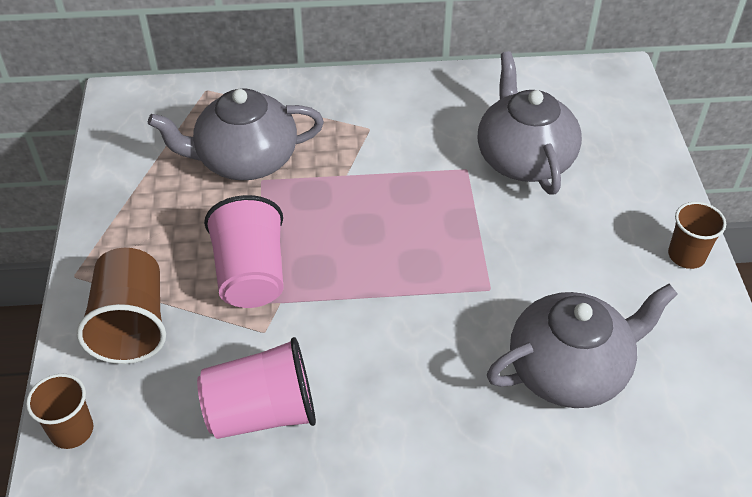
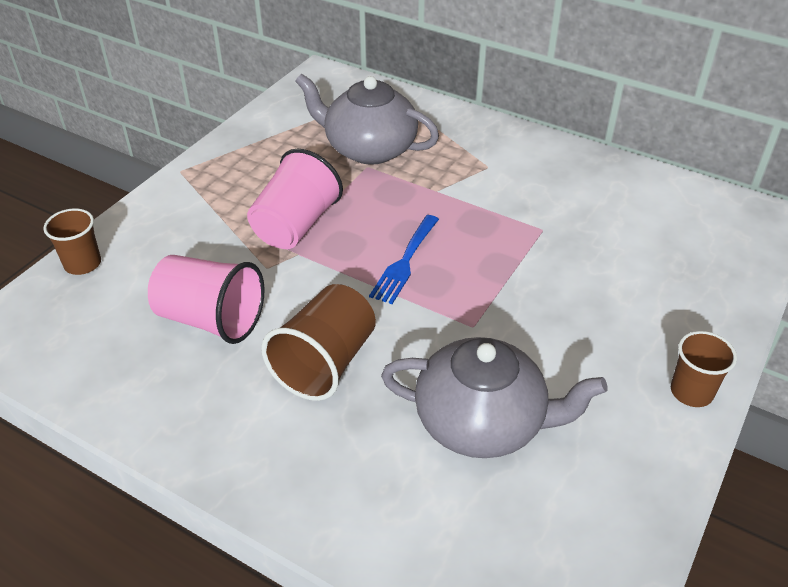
camera: 35 degrees right, 5 degrees down
brown cup [77,248,166,364] -> brown cup moved to [261,284,376,401]
grey teapot [478,51,582,195] -> none
none -> blue fork [369,215,439,304]

